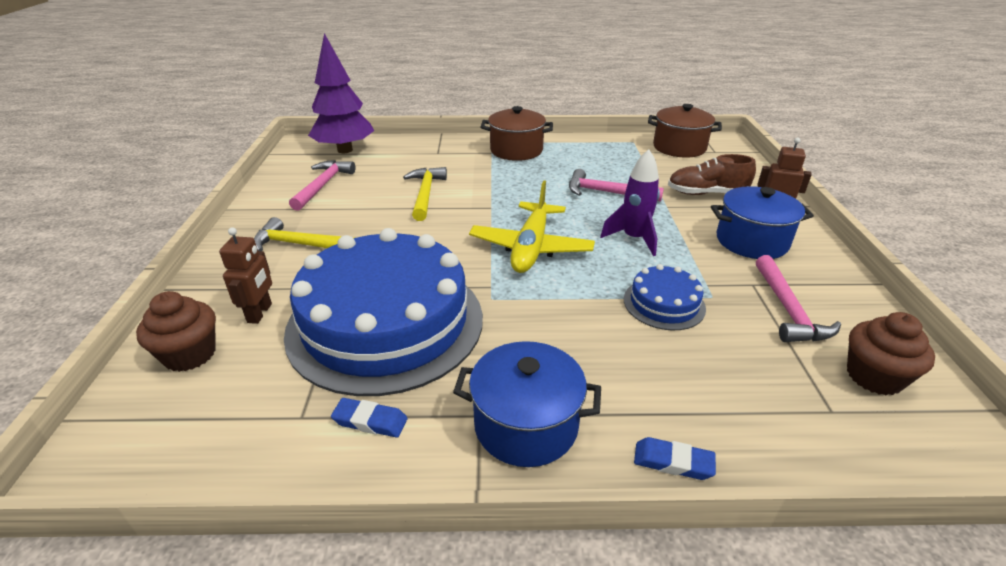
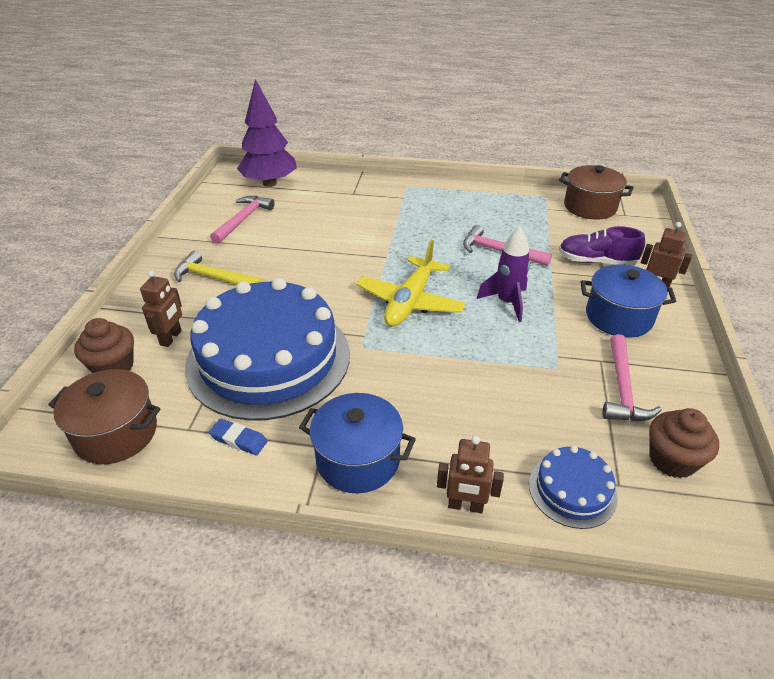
camera: 10 degrees right, 5 degrees up
yellow hammer [403,167,447,221] -> none
brown pot [481,106,553,161] -> brown pot moved to [48,369,160,464]
blue cake [624,264,706,330] -> blue cake moved to [529,446,618,529]
blue eraser [634,437,716,480] -> brown robot [437,436,504,513]
brown shoe [668,154,756,195] -> purple shoe [559,226,645,266]

